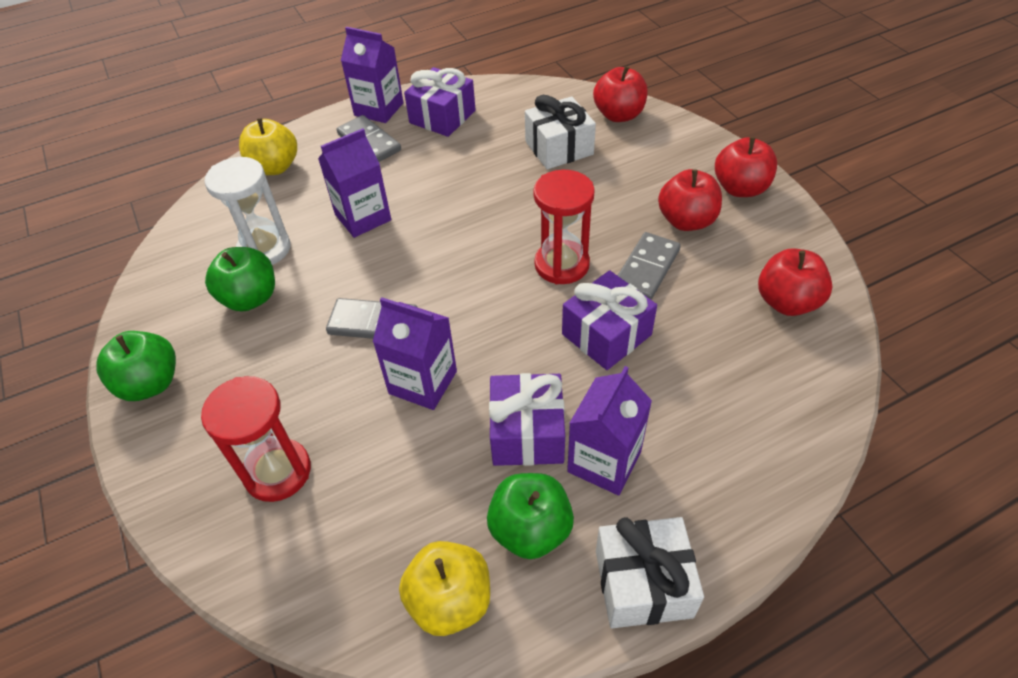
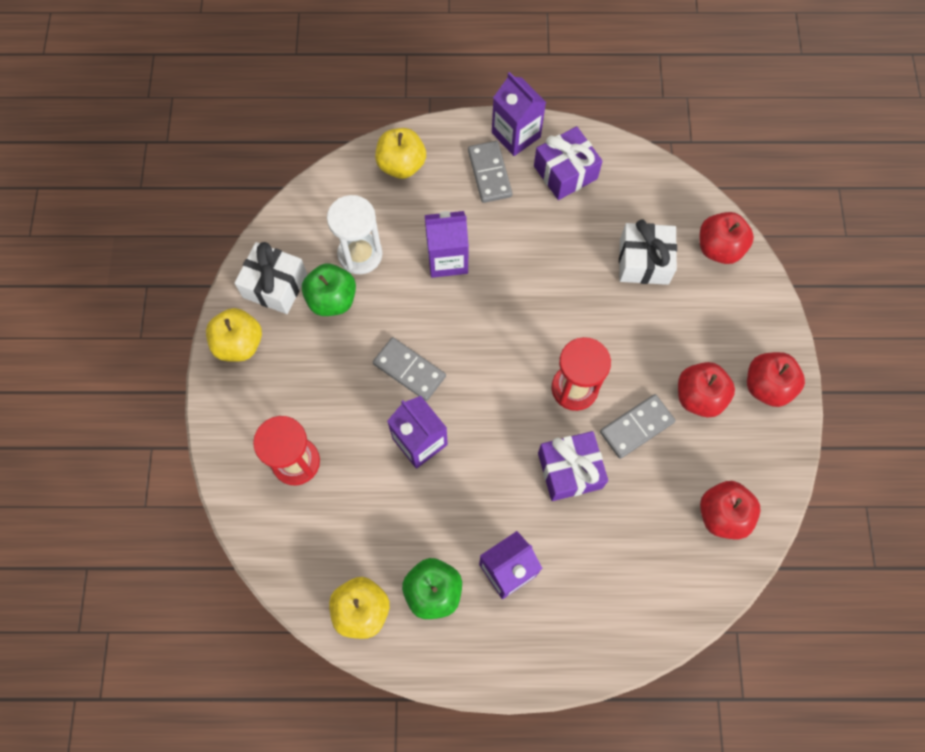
camera: 25 degrees right, 20 degrees up
green apple [96,331,176,401] -> yellow apple [206,308,262,362]
purple gift [489,373,565,466] -> none
white gift [596,517,704,628] -> white gift moved to [234,242,307,314]

